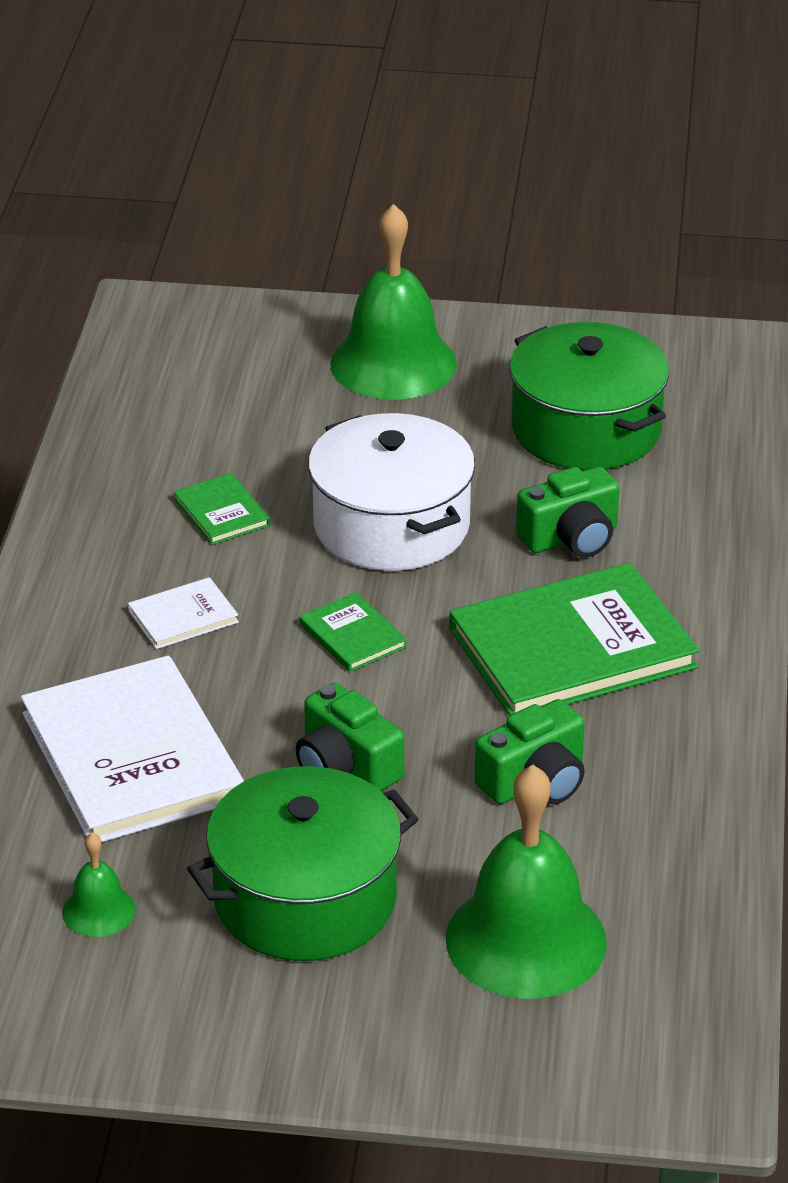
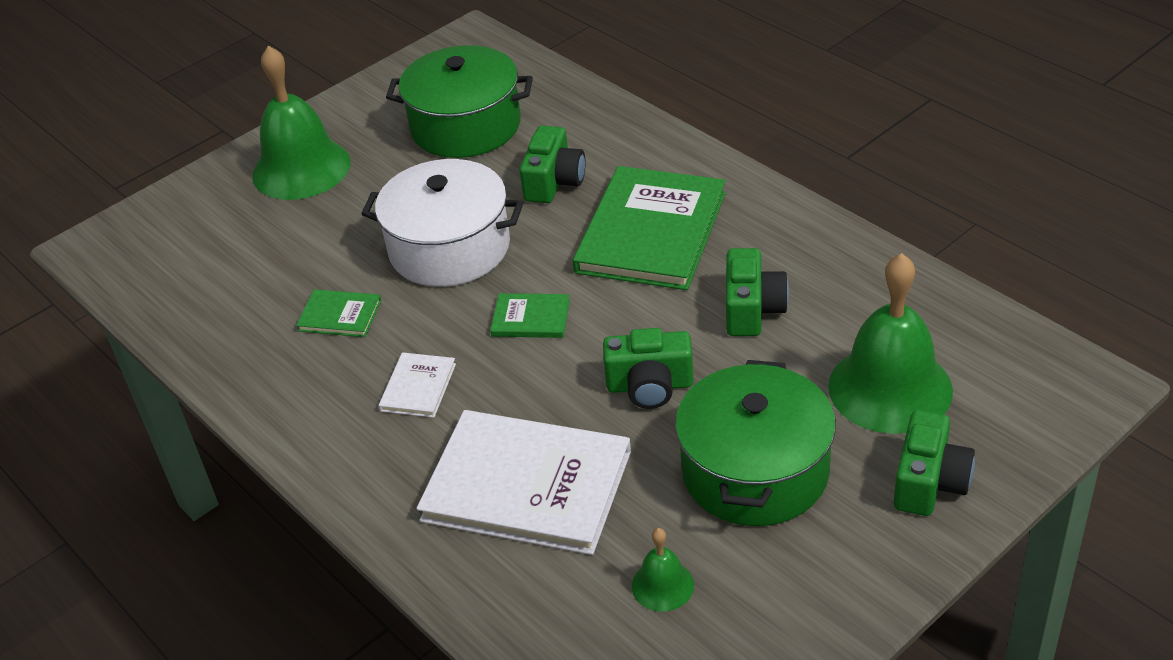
camera: 45 degrees left, 5 degrees up
none -> green camera [894,410,975,516]

